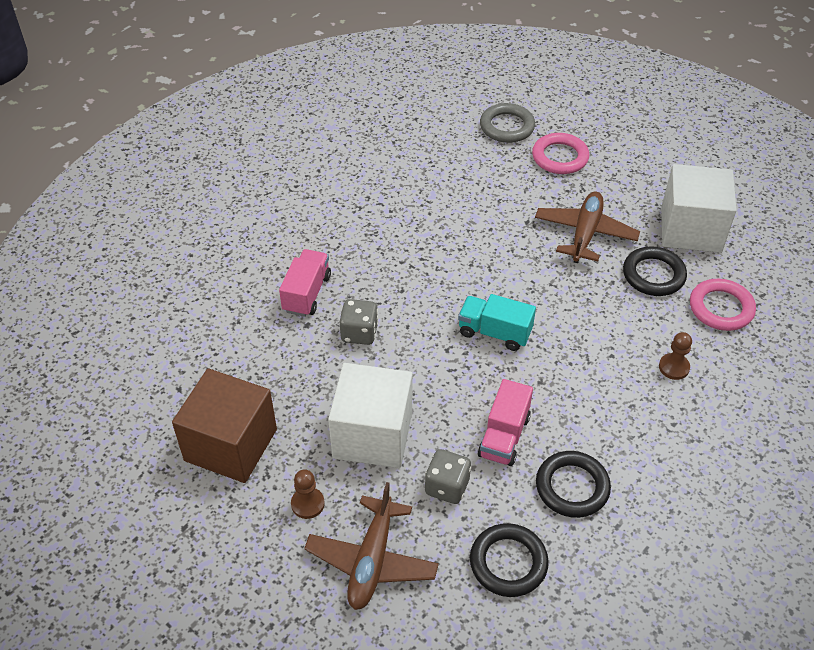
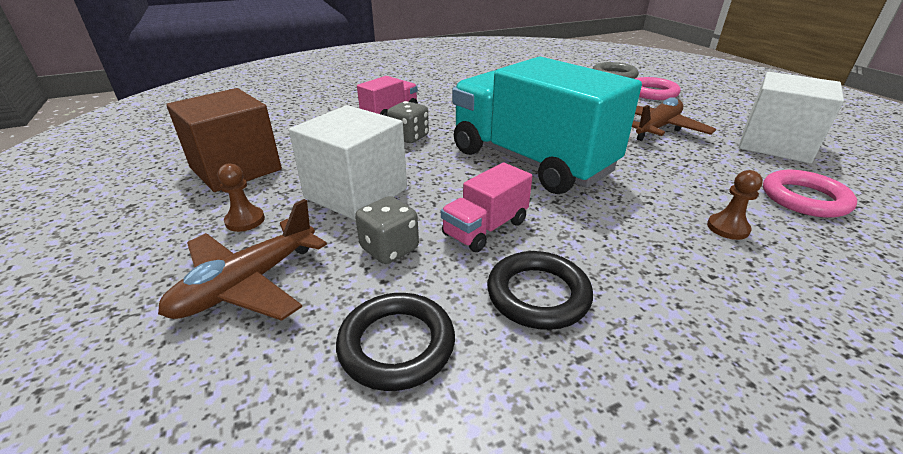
camera: 25 degrees right, 15 degrees down
turquoise truck [458,294,536,351] -> turquoise truck [452,57,642,194], size x2.24
black ring [623,246,687,296] -> none

